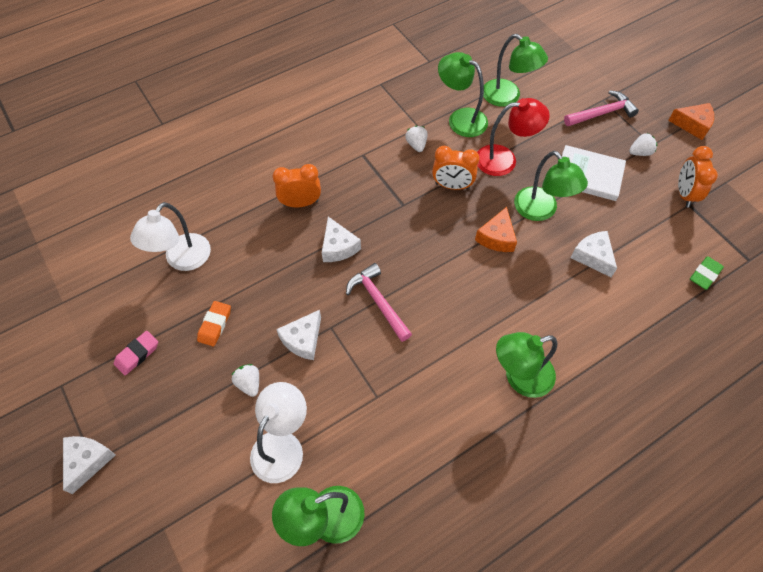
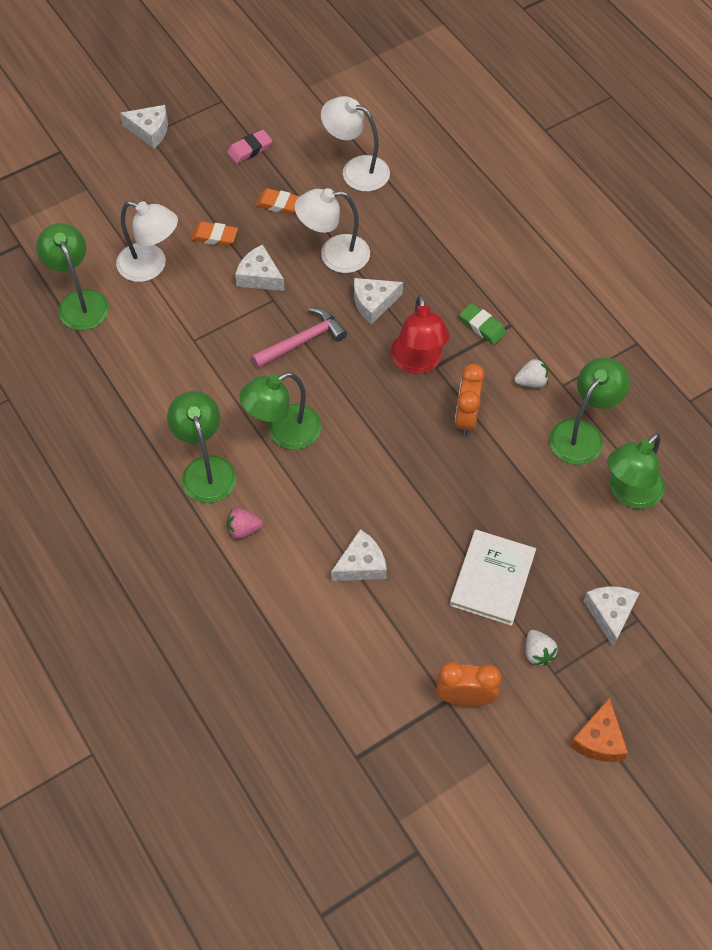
camera: 90 degrees right, 0 degrees up
pink eraser [114,331,158,375] -> pink eraser turned 75 degrees counterclockwise [227,130,272,164]
white strawberry [232,364,259,397] -> orange eraser [191,221,238,246]
orange clock [273,164,321,207] -> none
orange cheese [475,207,517,252] -> none
red lamp [477,98,550,176] -> red lamp moved to [391,295,450,374]
green lamp [514,151,588,221] -> green lamp moved to [239,372,321,450]
pink hammer [564,90,639,126] -> white cheese [583,587,639,647]
green eraser [690,256,724,290] -> green eraser moved to [459,303,507,345]
none -> pink strawberry [227,508,263,539]
none -> white lamp [295,188,370,273]

